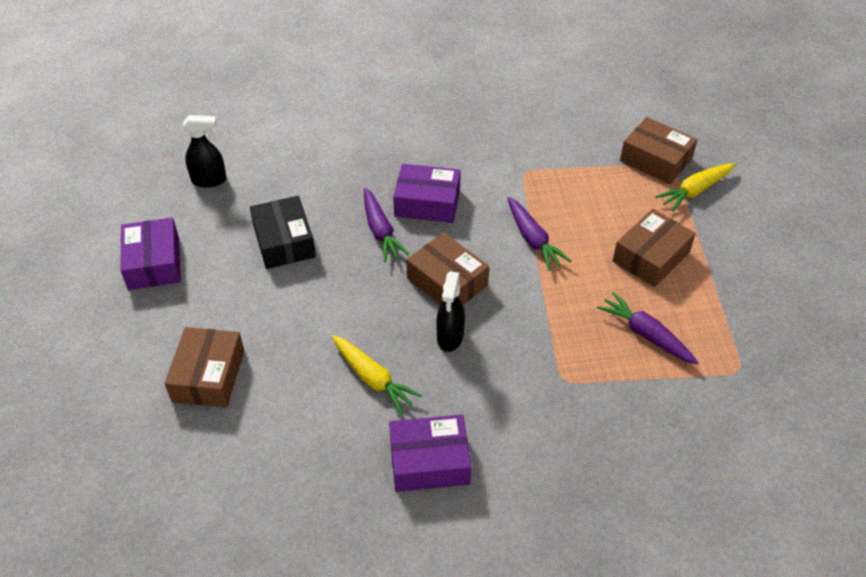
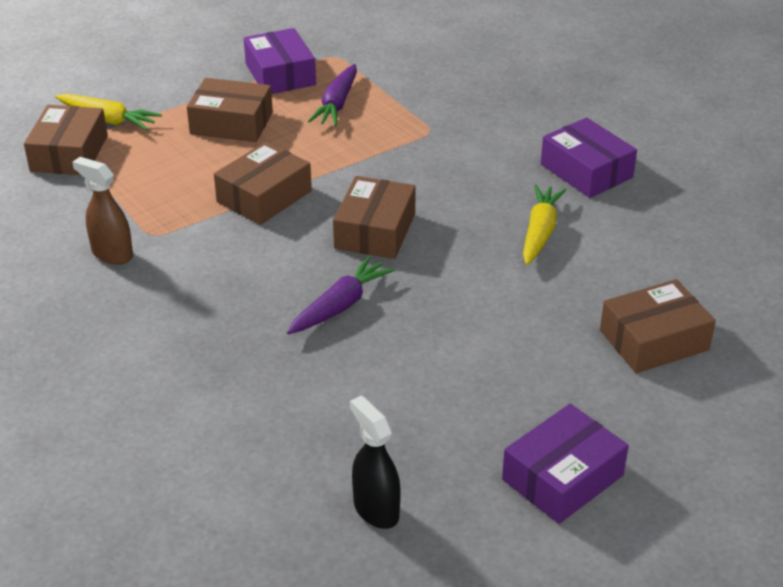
camera: 120 degrees left, 10 degrees down
black box [250,196,316,269] -> none
purple box [393,164,461,223] -> purple box moved to [244,28,316,94]
black spray bottle [436,271,465,352] -> none
purple carrot [507,197,571,271] -> brown box [214,141,312,225]
none -> brown spray bottle [72,157,133,264]

